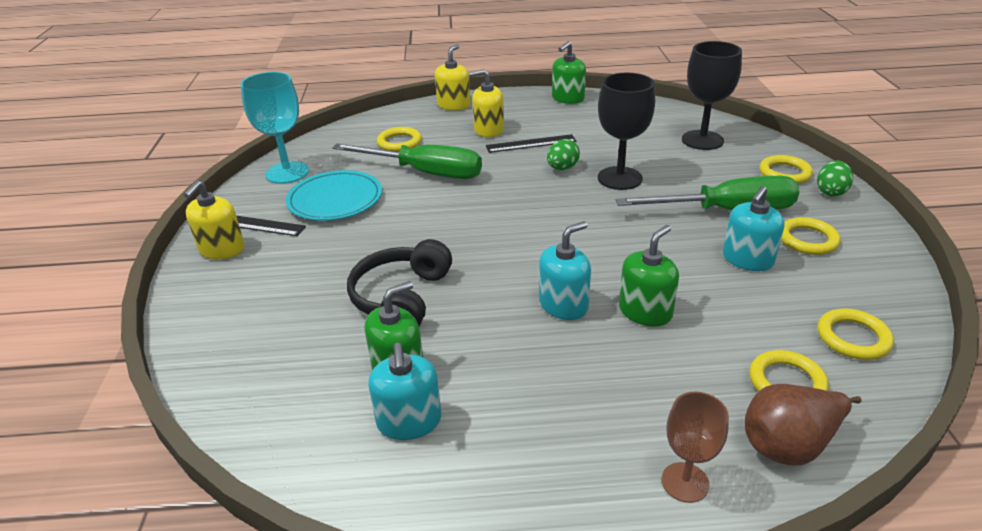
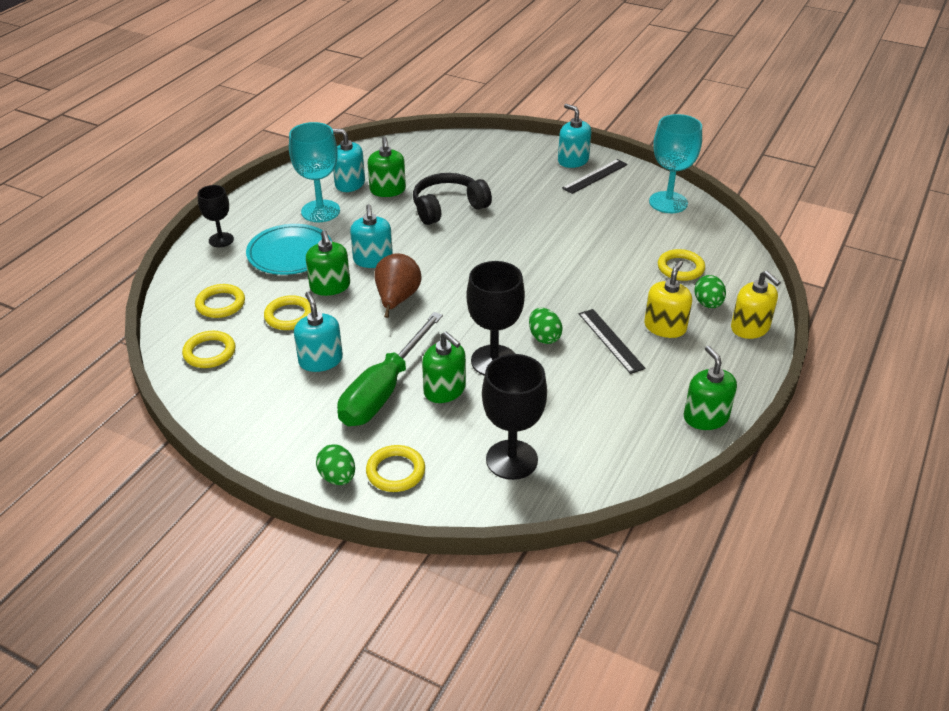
camera: 120 degrees right, 5 degrees up
yellow soap dispenser [184,180,245,259] -> turquoise soap dispenser [558,104,591,168]
turquoise plate [286,170,382,221] -> turquoise plate moved to [246,224,332,275]
green screwdriver [332,143,482,179] -> none
black headphones [347,239,452,326] -> black headphones turned 75 degrees counterclockwise [413,173,492,225]
black ruler [486,134,576,153] -> black ruler turned 45 degrees counterclockwise [579,309,646,374]
brown goblet [662,392,729,503] -> black goblet [198,185,234,247]
brown pear [745,384,862,466] -> brown pear moved to [374,253,422,318]
yellow ring [781,217,841,255] -> yellow ring moved to [264,295,311,330]
none -> turquoise goblet [289,122,340,222]
none -> green soap dispenser [422,332,466,403]
none -> green egg [695,275,726,308]

